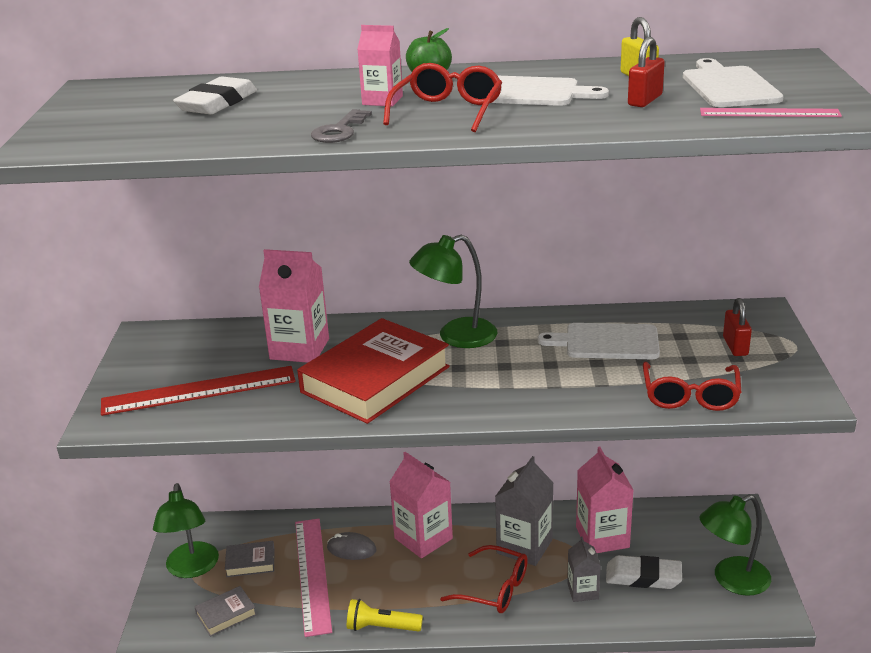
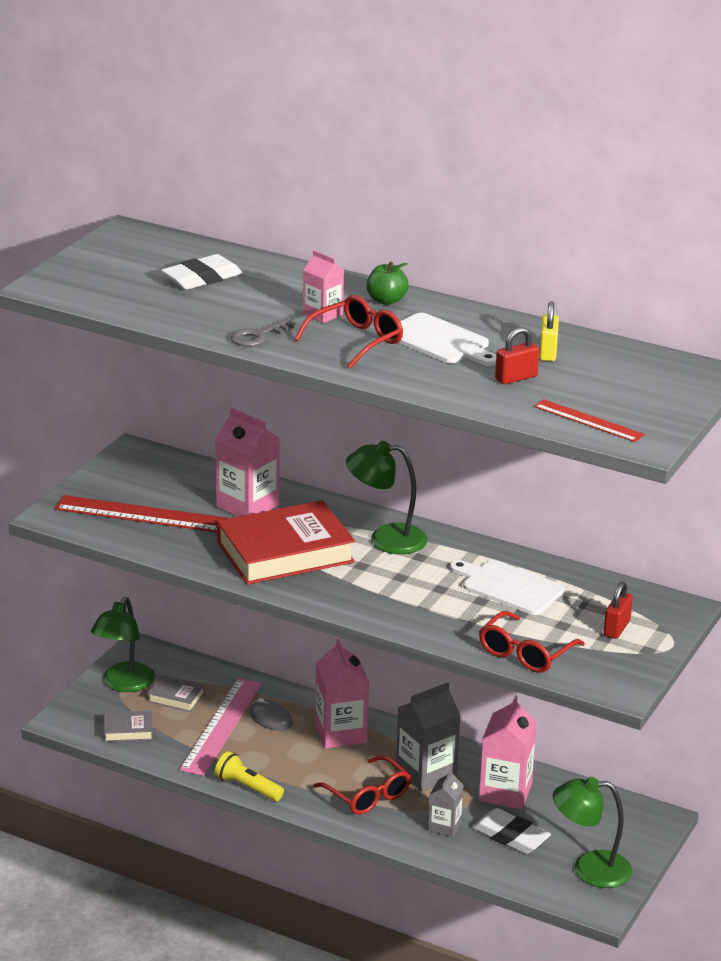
camera: 25 degrees right, 0 degrees up
white cutting board [683,58,784,107] -> none
pink ruler [700,108,842,117] -> red ruler [534,399,645,442]

